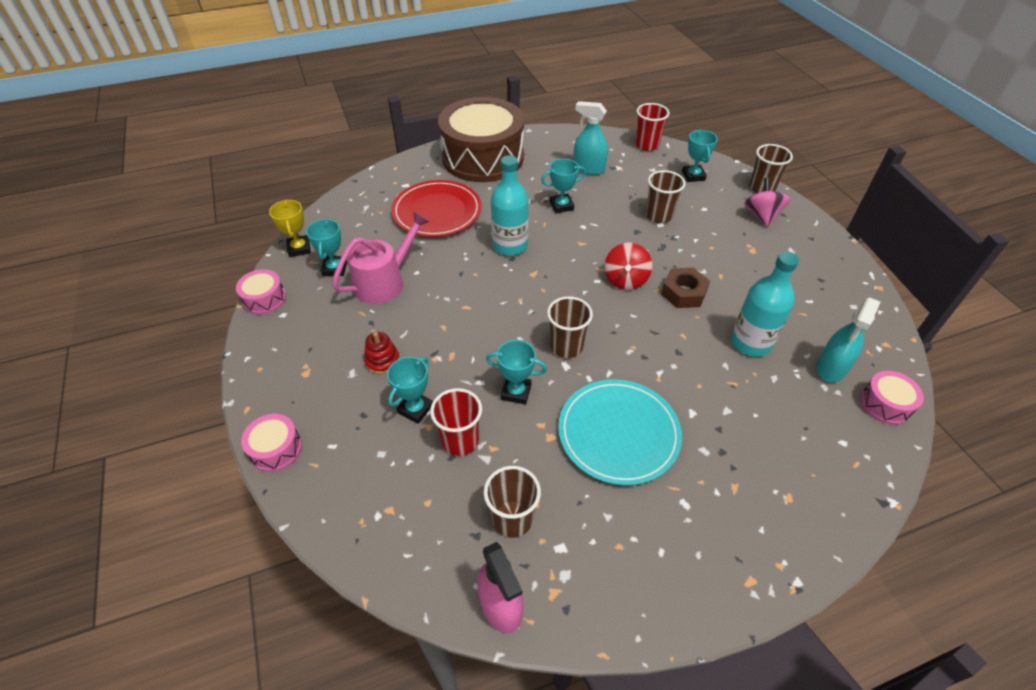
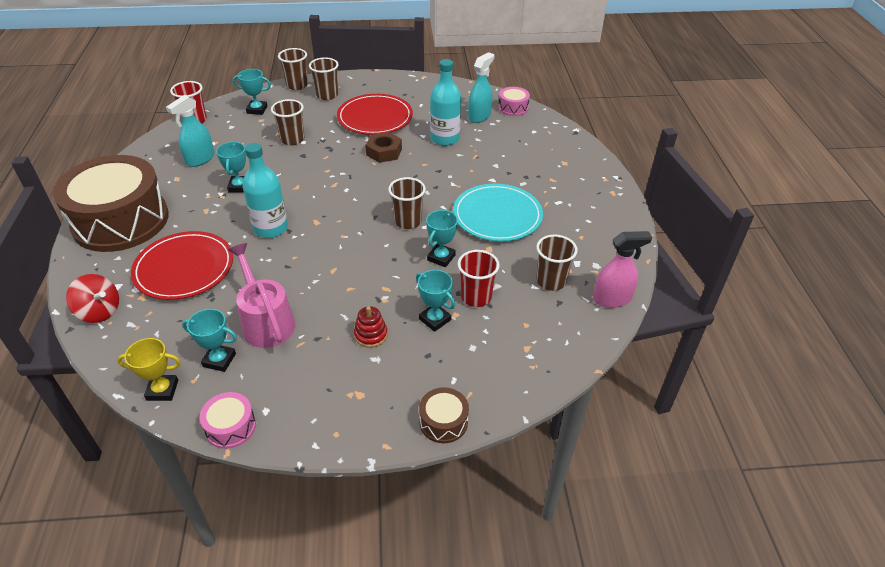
camera: 75 degrees left, 5 degrees down
pink drum [241,414,302,472] -> brown drum [419,387,469,443]
red spinning top [605,242,652,290] -> red spinning top moved to [66,274,119,323]
pink spinning top [744,178,790,227] -> brown cup [309,57,339,100]
turquoise spray bottle [816,297,880,383] -> turquoise spray bottle turned 105 degrees counterclockwise [468,52,494,123]
none -> red plate [337,94,413,135]

